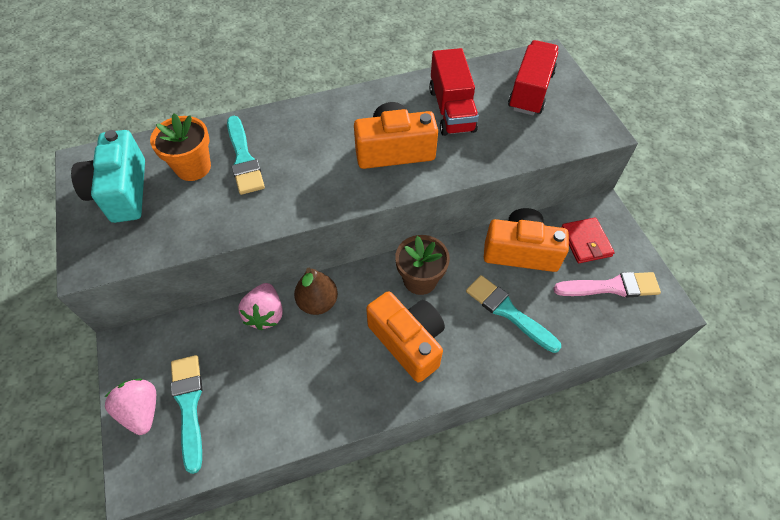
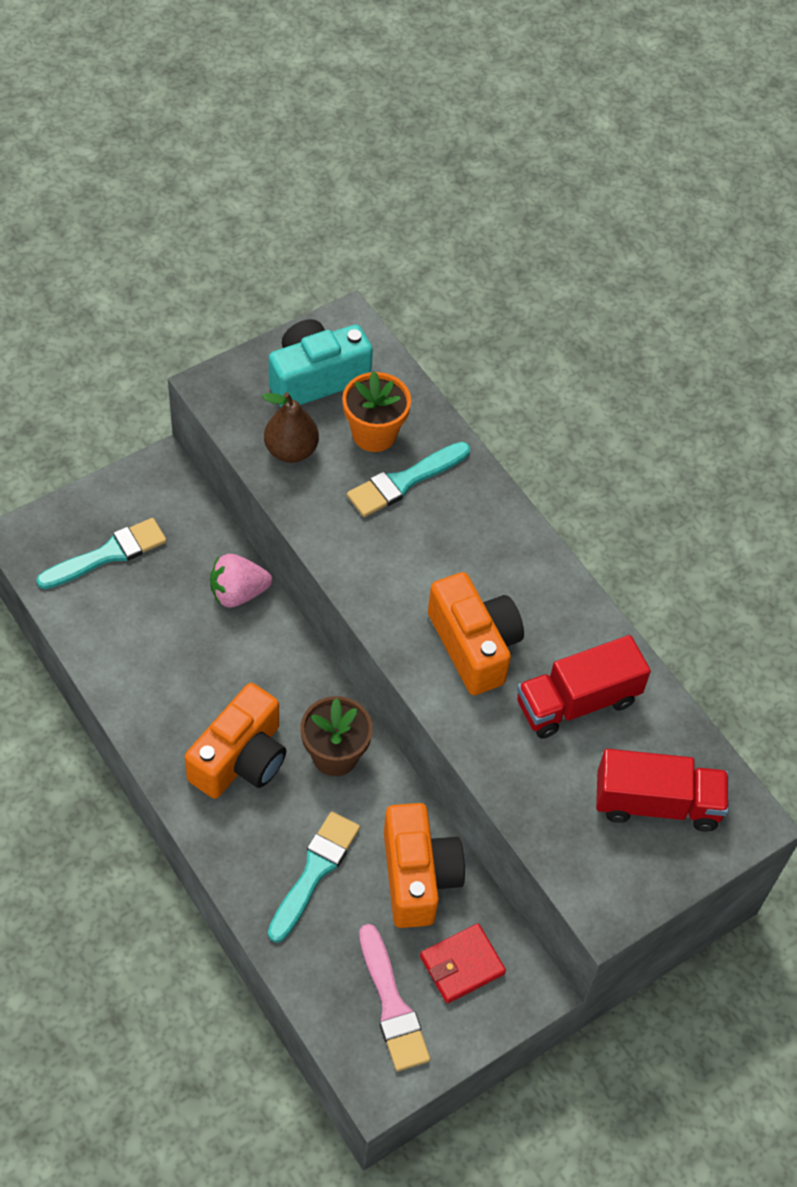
camera: 70 degrees right, 0 degrees up
pink strawberry [105,379,156,435] -> none
brown pear [294,268,338,315] -> brown pear moved to [262,392,319,463]

